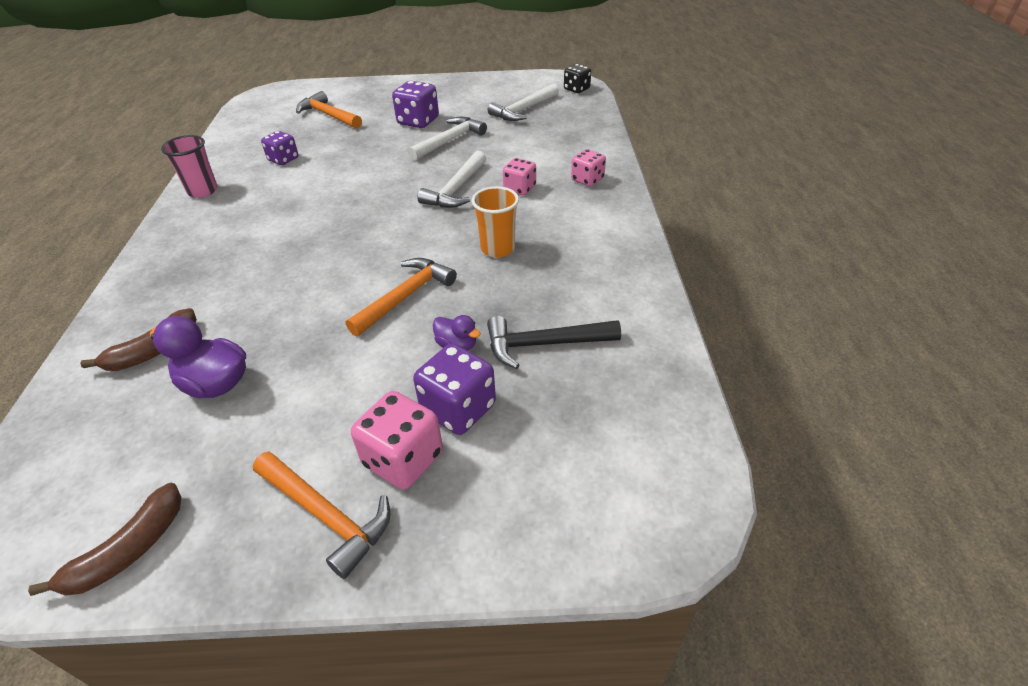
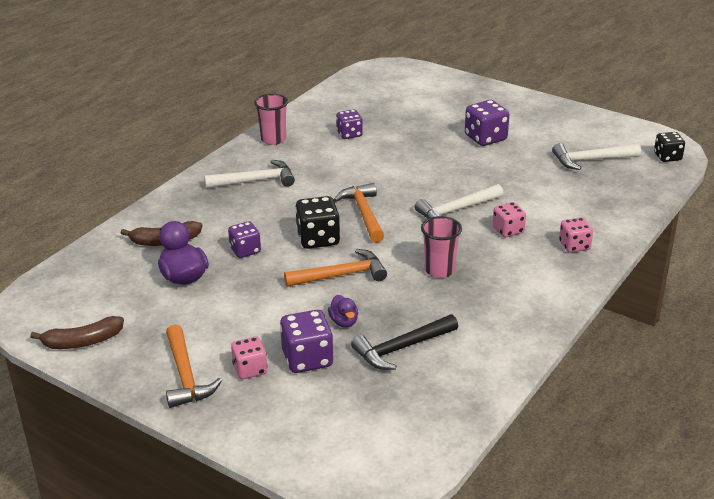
camera: 35 degrees right, 10 degrees down
orange hammer [296,91,362,129] -> orange hammer moved to [334,183,384,243]
pink dice [351,391,443,490] -> pink dice [231,337,267,379], size x0.66
white hammer [408,117,487,161] -> white hammer moved to [204,160,295,189]
orange cup [472,186,519,258] -> pink cup [421,216,462,278]
black hammer [487,316,621,369] -> black hammer turned 60 degrees counterclockwise [351,314,458,370]
none -> purple dice [228,221,261,258]
none -> black dice [295,196,340,249]

